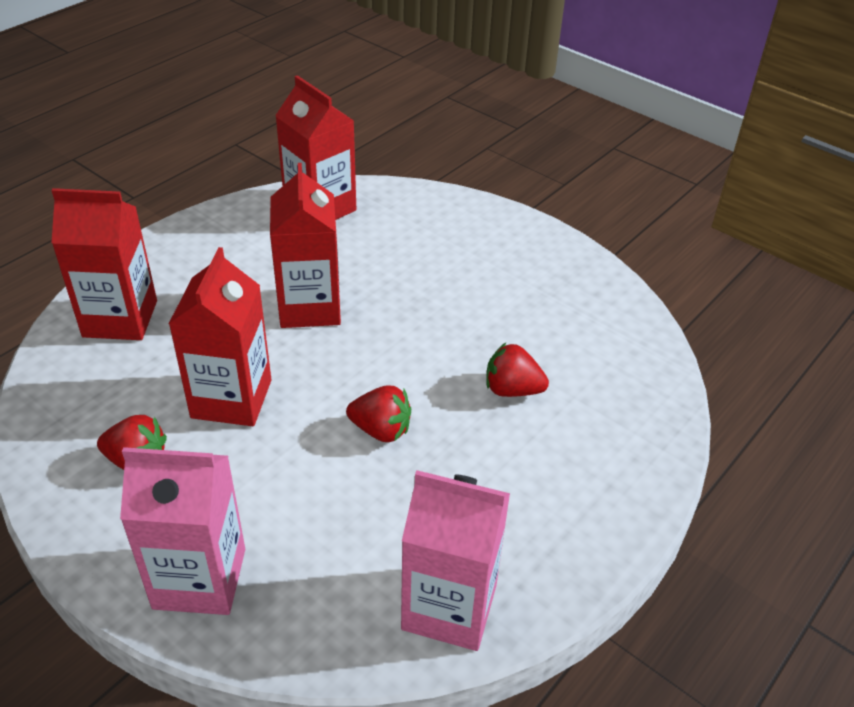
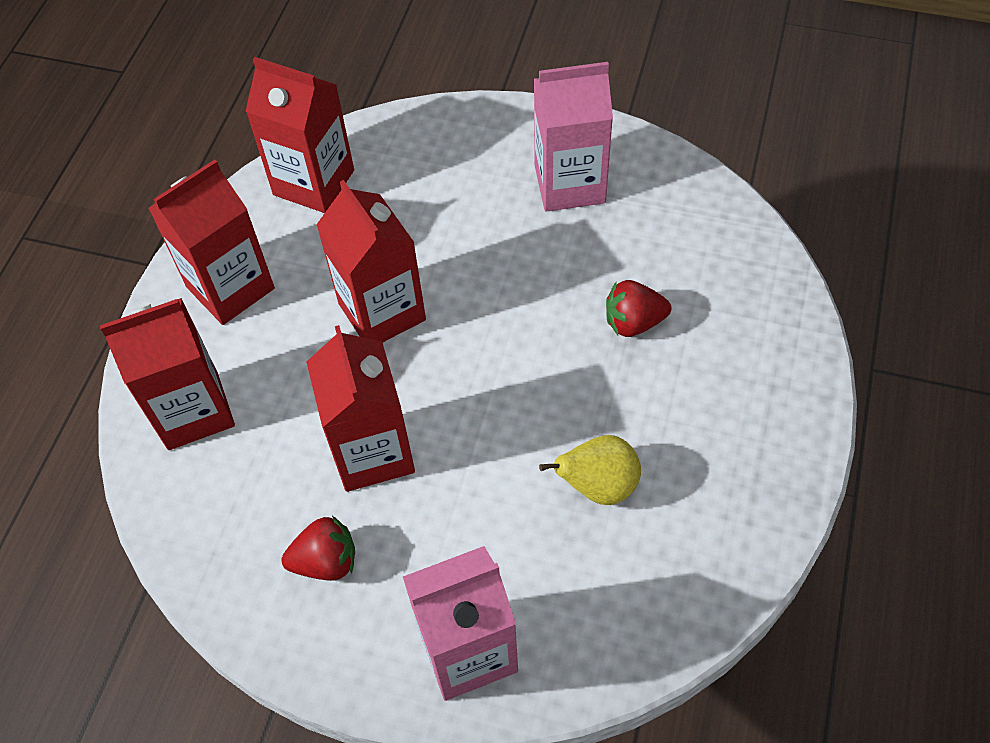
camera: 20 degrees left, 15 degrees up
red strawberry [346,385,411,442] -> none
pink carton [401,470,510,651] -> pink carton moved to [534,62,613,212]
none -> red carton [149,159,275,325]
none -> yellow pear [539,435,641,505]

